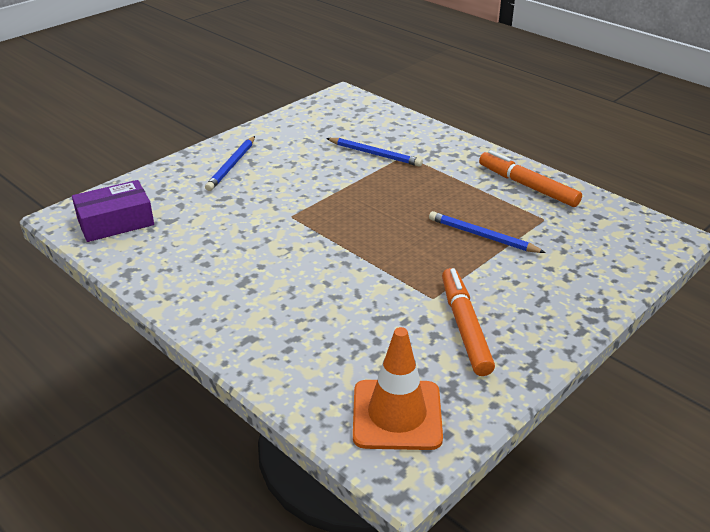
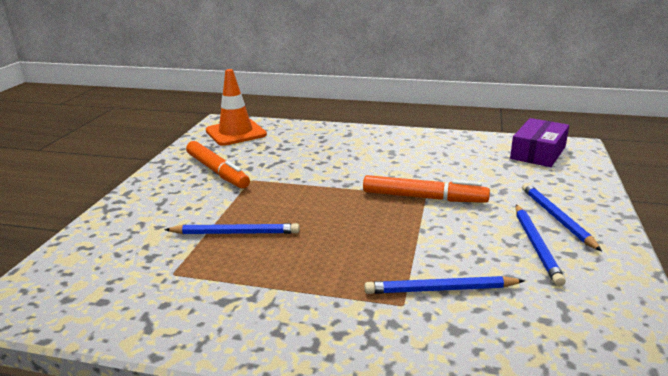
camera: 150 degrees right, 10 degrees down
orange marker [479,150,582,207] -> orange marker moved to [363,175,490,203]
none -> blue pencil [516,205,566,286]

